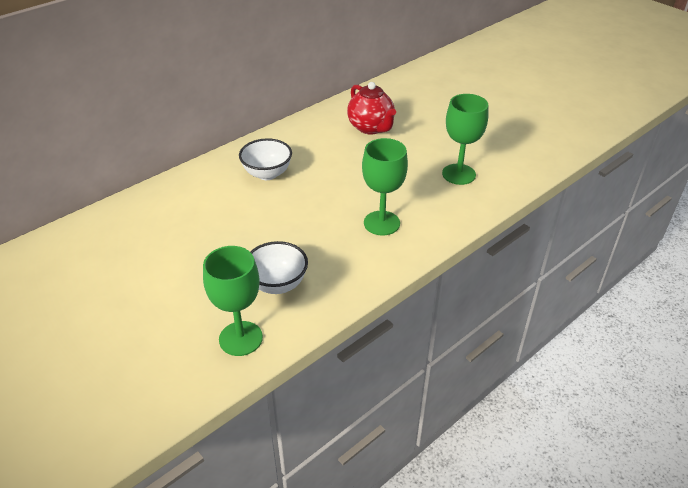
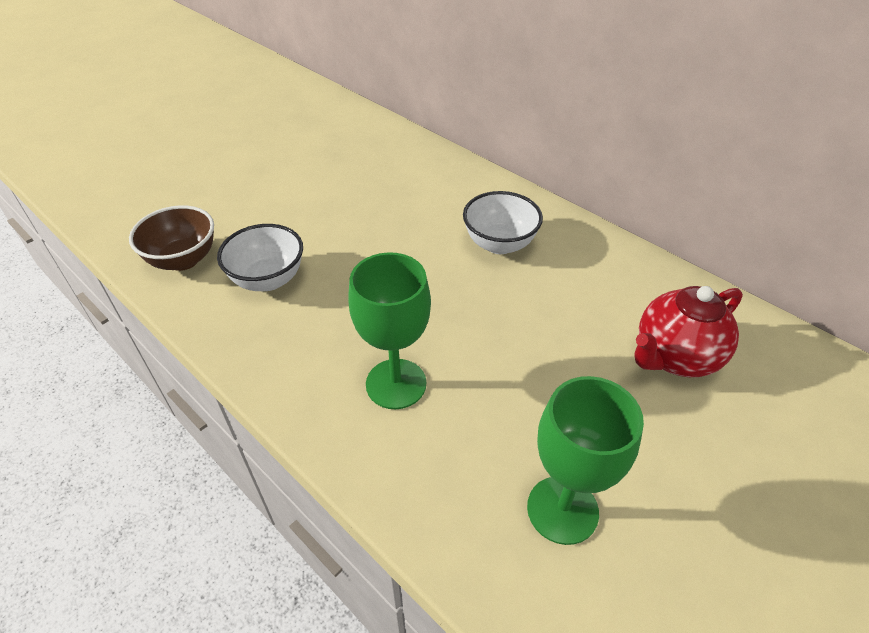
camera: 85 degrees right, 5 degrees up
green goblet [203,246,263,356] -> brown bowl [129,205,214,271]

